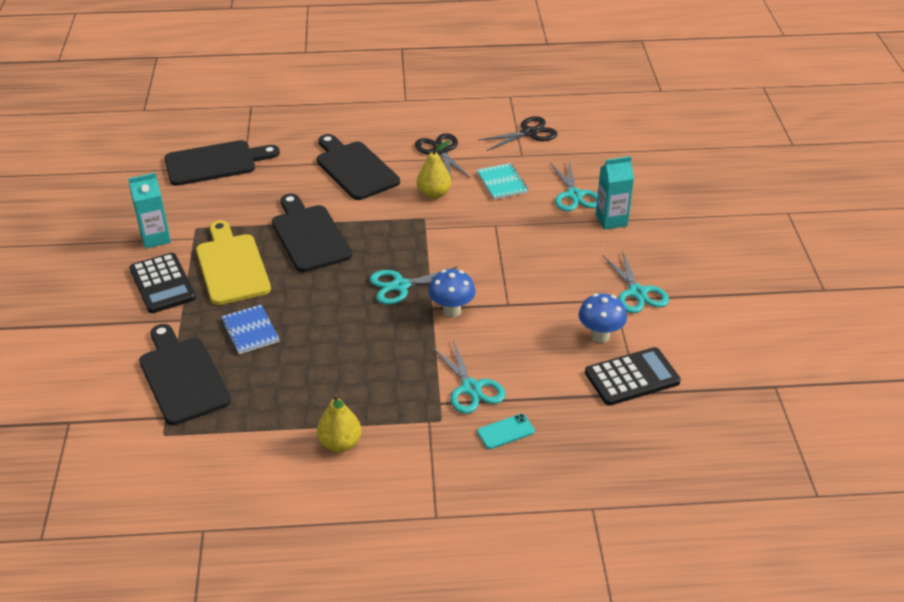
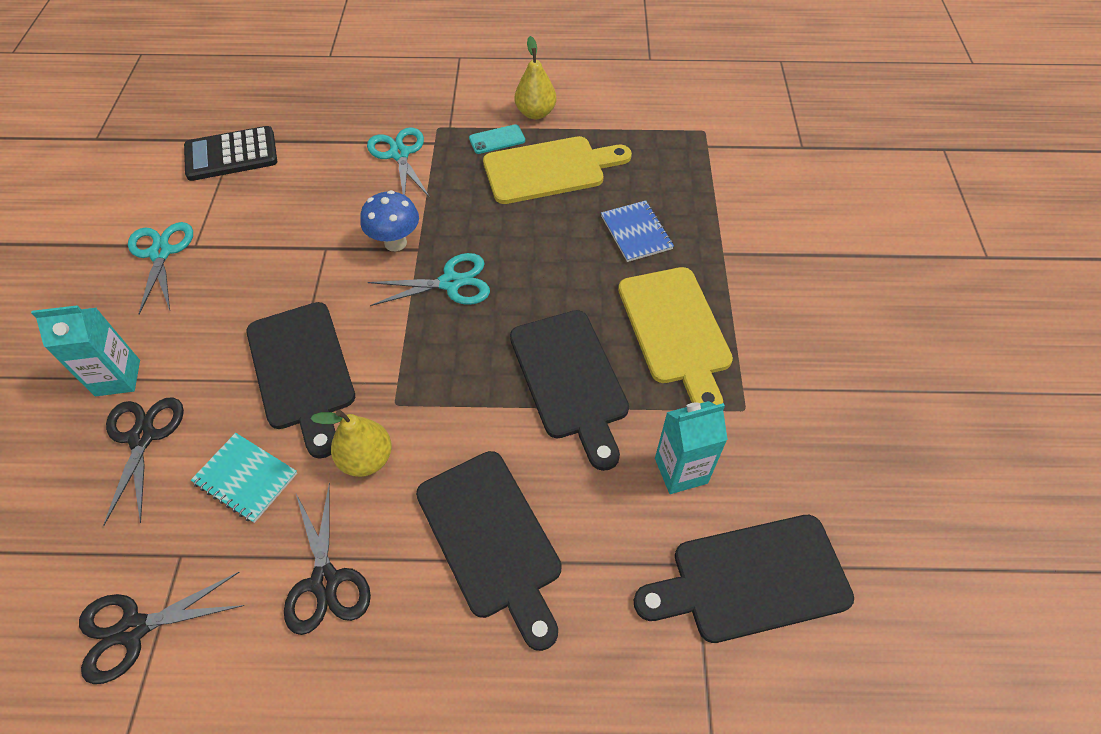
camera: 175 degrees left, 15 degrees up
turquoise carton [128,173,171,249] -> turquoise carton moved to [655,401,728,494]
black calculator [130,253,196,313] -> none
black cutting board [139,324,231,425] -> black cutting board moved to [246,302,355,459]
turquoise notebook [477,163,528,199] -> turquoise notebook turned 45 degrees counterclockwise [191,433,297,523]
turquoise phone [477,414,535,449] -> turquoise phone moved to [469,124,525,154]
turquoise scissors [550,161,598,211] -> black scissors [103,397,184,526]
blue mushroom [579,293,627,343] -> none
none -> yellow cutting board [483,136,632,204]

